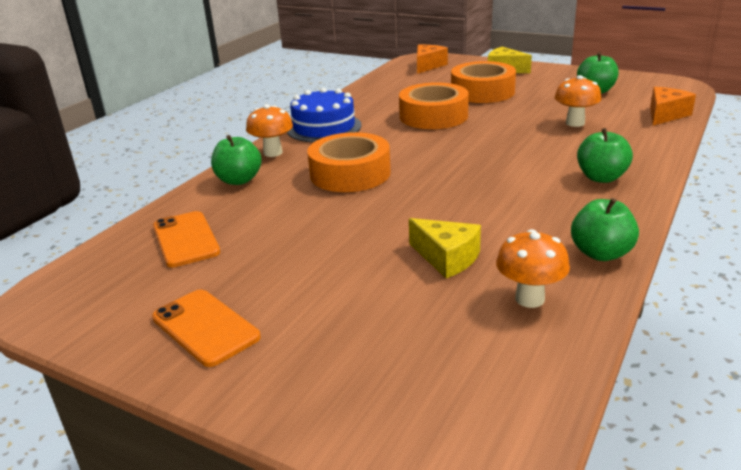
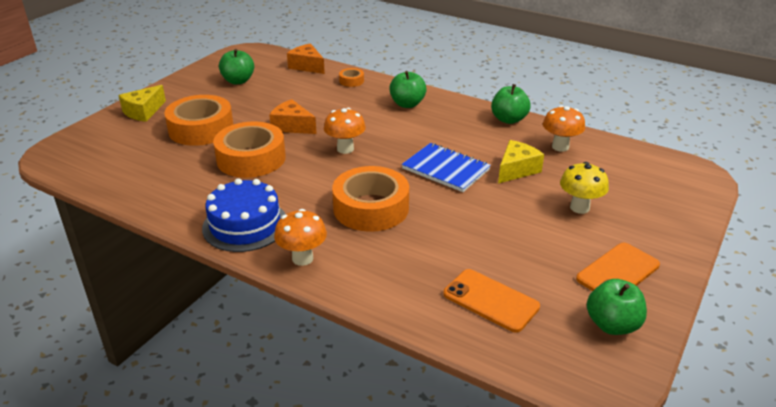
camera: 90 degrees left, 5 degrees up
orange phone [153,211,220,268] -> orange phone turned 60 degrees clockwise [443,269,540,332]
green apple [211,135,262,185] -> green apple moved to [587,279,647,335]
orange cheese [417,45,448,74] -> orange cheese moved to [269,99,317,134]
orange mushroom [555,75,602,127] -> orange mushroom moved to [324,108,366,154]
none -> orange tape [339,68,364,87]
none -> blue notebook [402,143,491,192]
none -> yellow mushroom [560,162,609,214]

